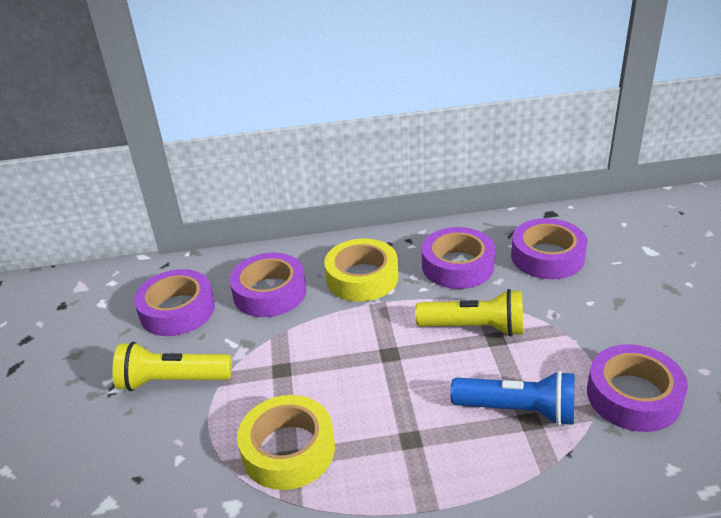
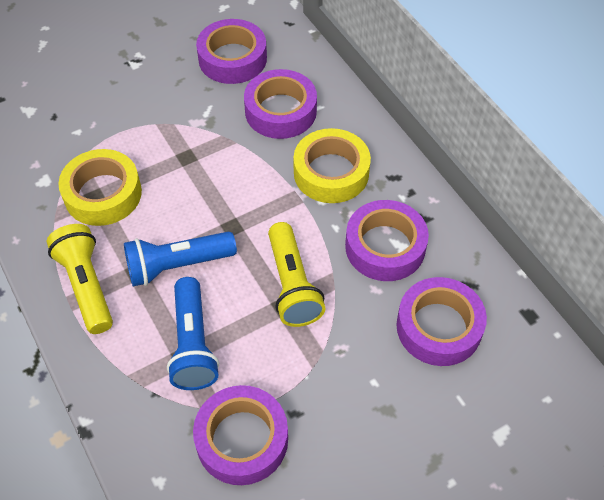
camera: 65 degrees right, 20 degrees up
yellow flashlight [113,342,232,391] -> yellow flashlight moved to [46,224,113,334]
none -> blue flashlight [124,231,237,287]

